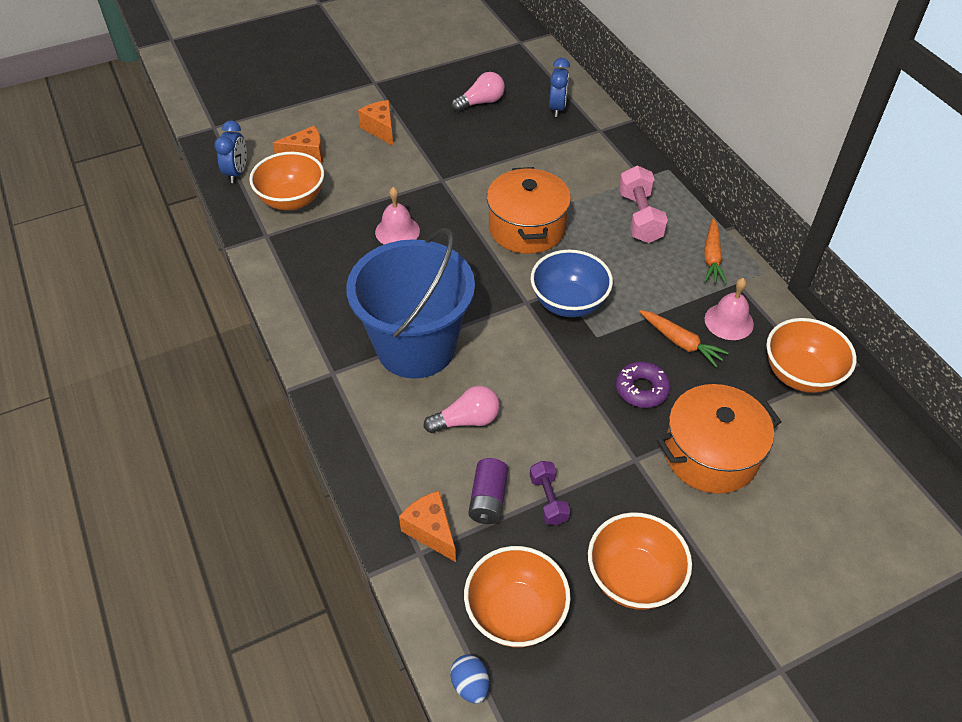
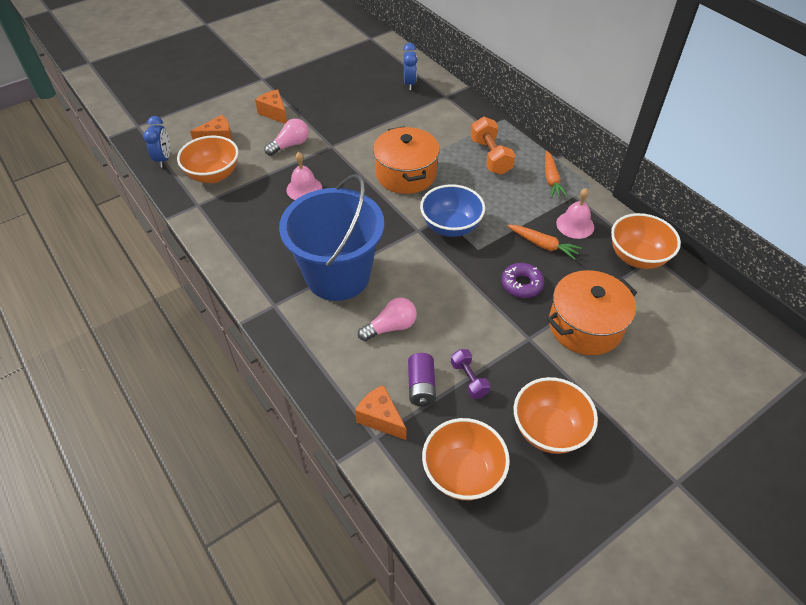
camera: 10 degrees left, 0 degrees up
blue egg [450,655,489,703] -> none
pink light bulb [452,72,505,112] -> pink light bulb moved to [264,119,309,156]
pink dumbbell [619,166,668,243] -> orange dumbbell [471,117,515,175]

